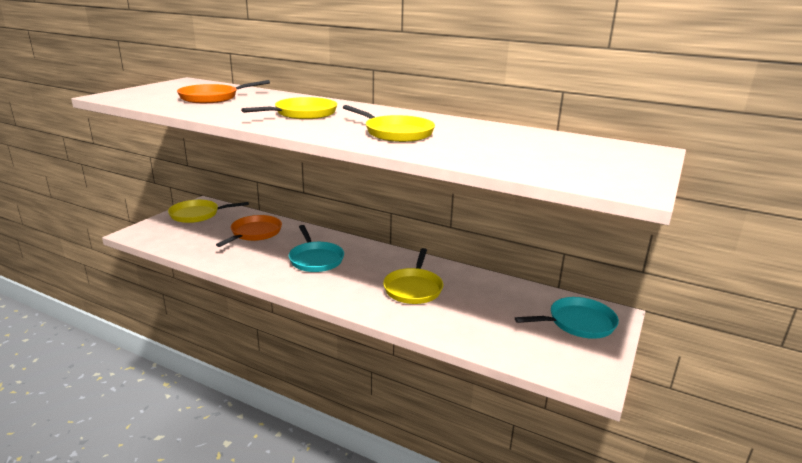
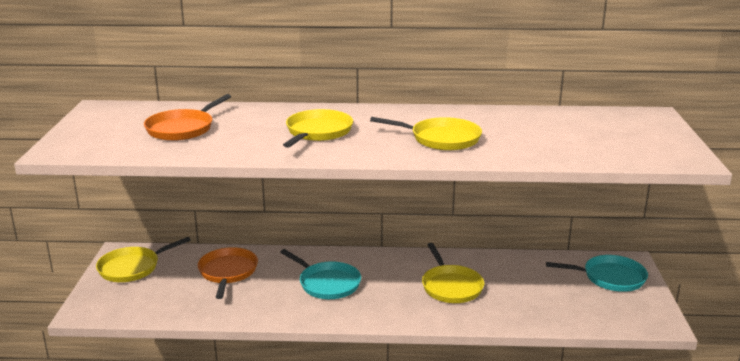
camera: 25 degrees left, 0 degrees up
turquoise pan [515,297,619,339] -> turquoise pan turned 45 degrees clockwise [546,255,648,292]

